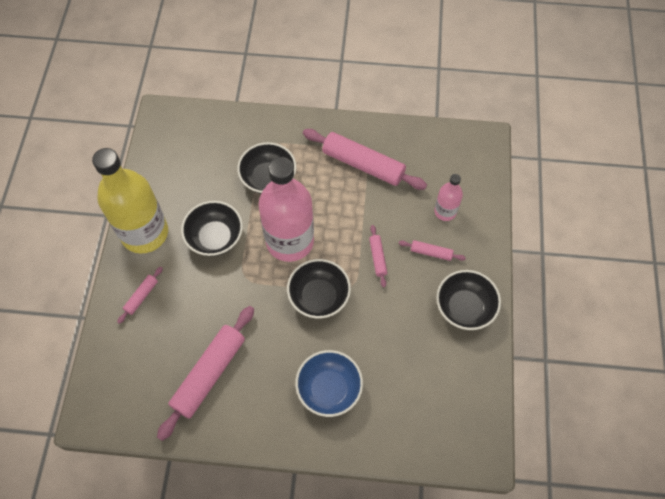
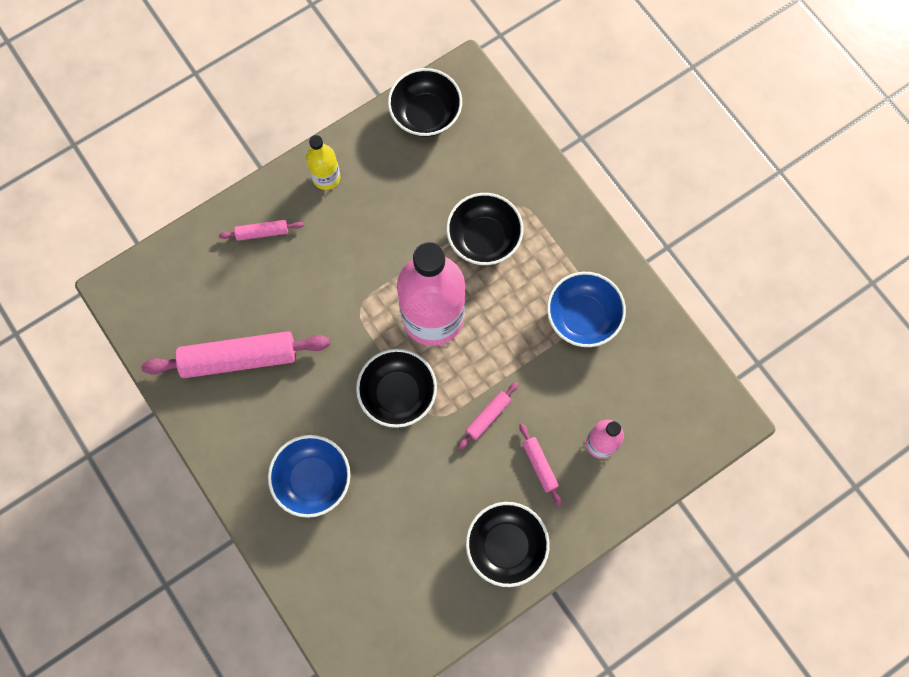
camera: 50 degrees right, 10 degrees up
yellow bottle [92,148,168,253] -> yellow bottle [306,135,340,190], size x0.48
black bowl [181,201,243,256] -> black bowl moved to [388,68,462,137]
pink rolling pin [303,129,427,190] -> blue bowl [547,272,626,347]

